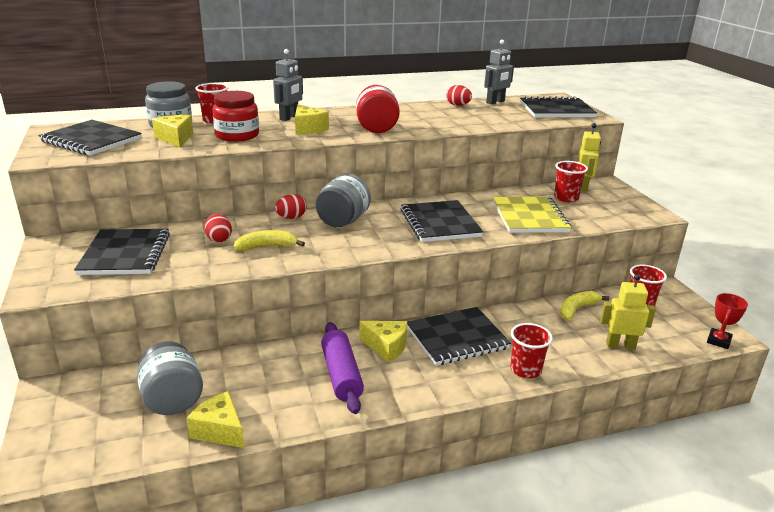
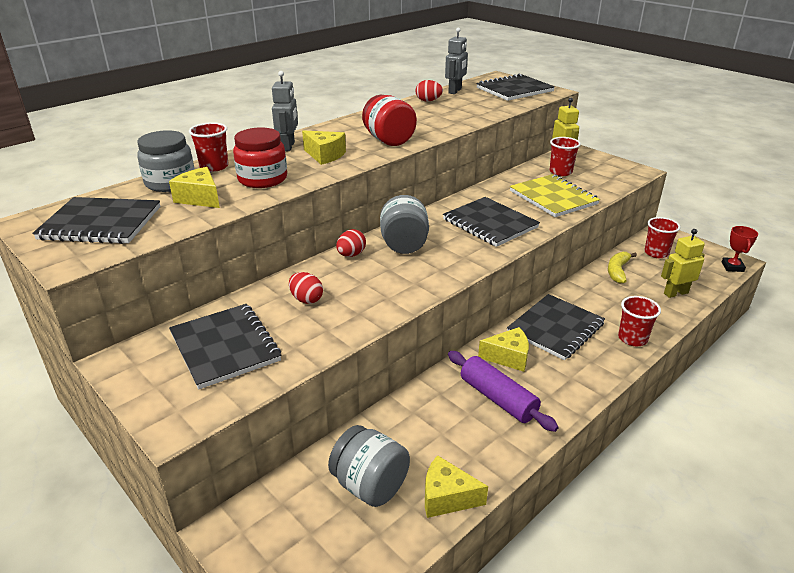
camera: 25 degrees left, 5 degrees up
yellow banana [234,230,305,251] -> none

